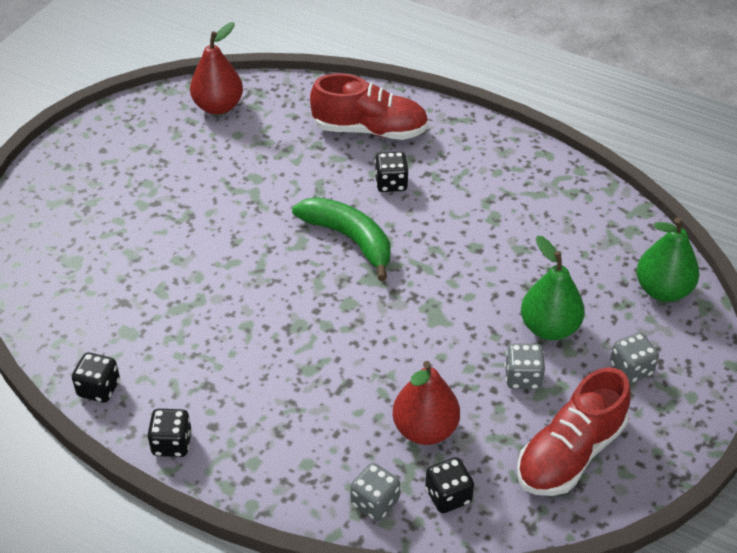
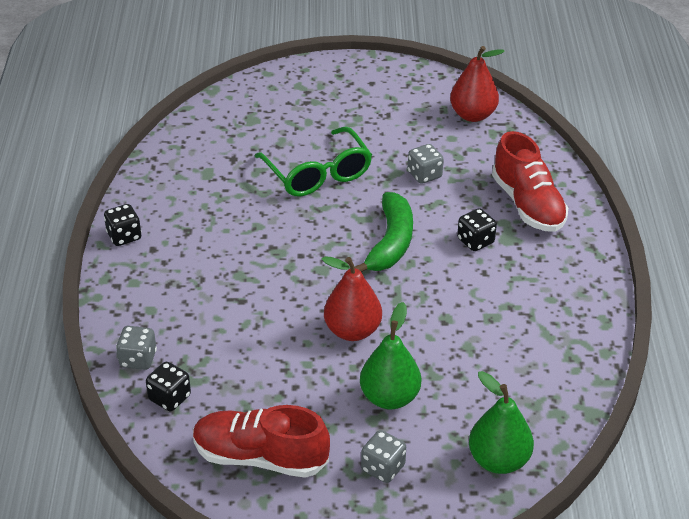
camera: 60 degrees right, 5 degrees down
black dice [72,352,120,403] -> none
red pear [393,361,460,445] -> red pear moved to [322,256,382,341]
grey dice [505,343,545,389] -> grey dice moved to [408,144,444,184]
none -> green glasses [254,126,372,197]

